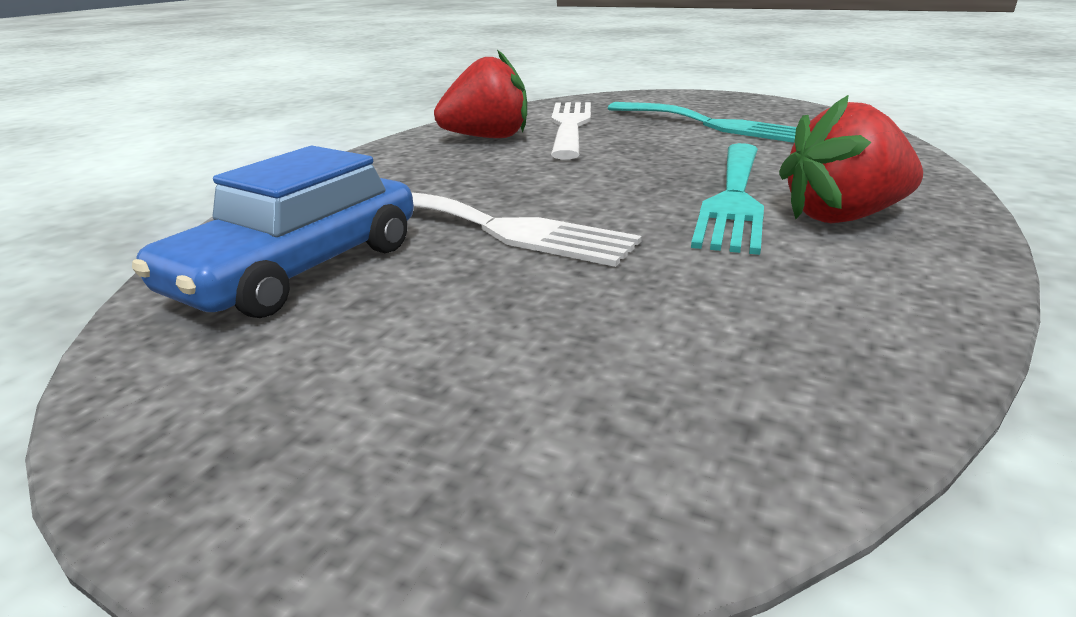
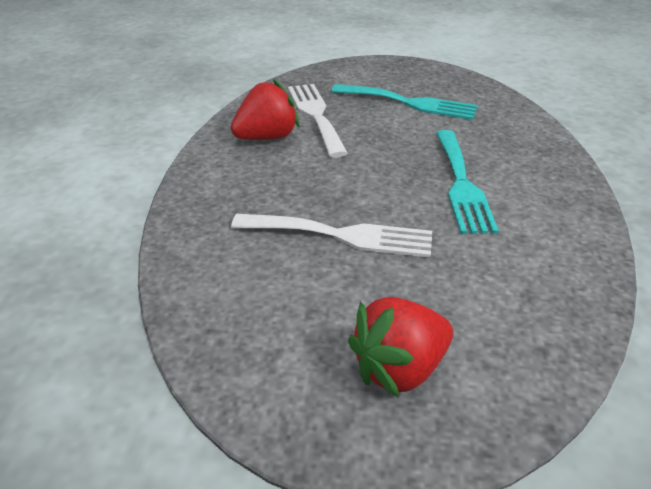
camera: 20 degrees left, 10 degrees up
blue car [132,146,414,318] -> none
red strawberry [779,95,923,223] -> red strawberry moved to [348,297,453,398]

